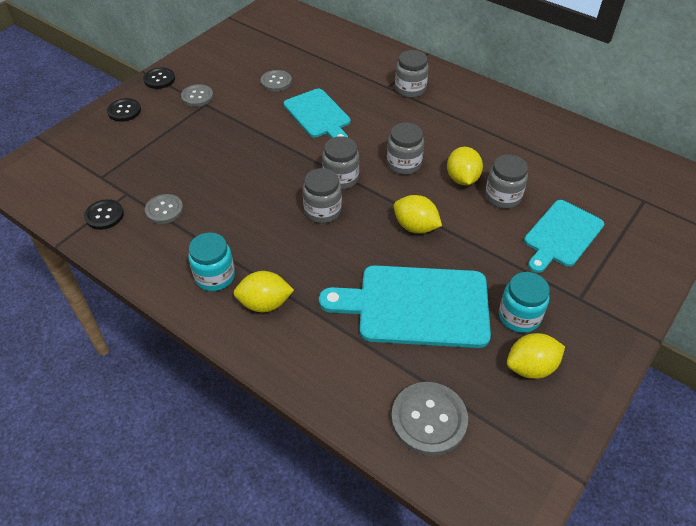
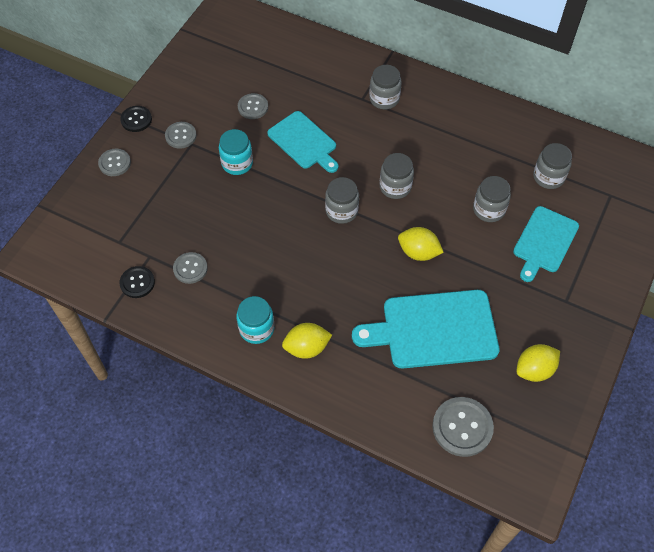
camera: 10 degrees left, 10 degrees up
black button [107,98,141,122] -> grey button [98,149,131,176]
grey jar [303,168,342,223] -> grey jar moved to [533,143,572,189]
yellow lemon [447,147,483,185] -> none
turquoise jar [499,272,550,333] -> turquoise jar moved to [219,129,253,175]

